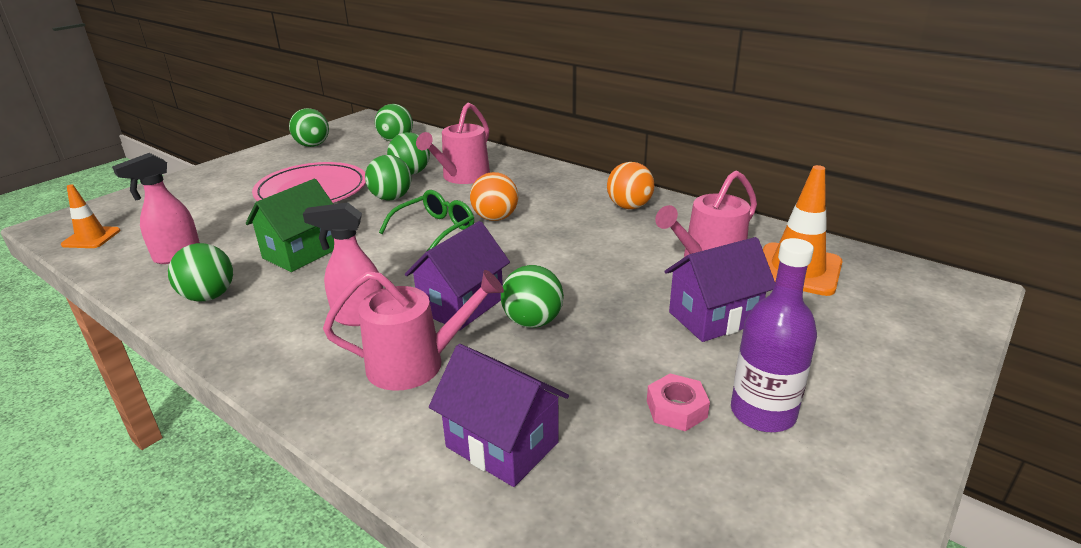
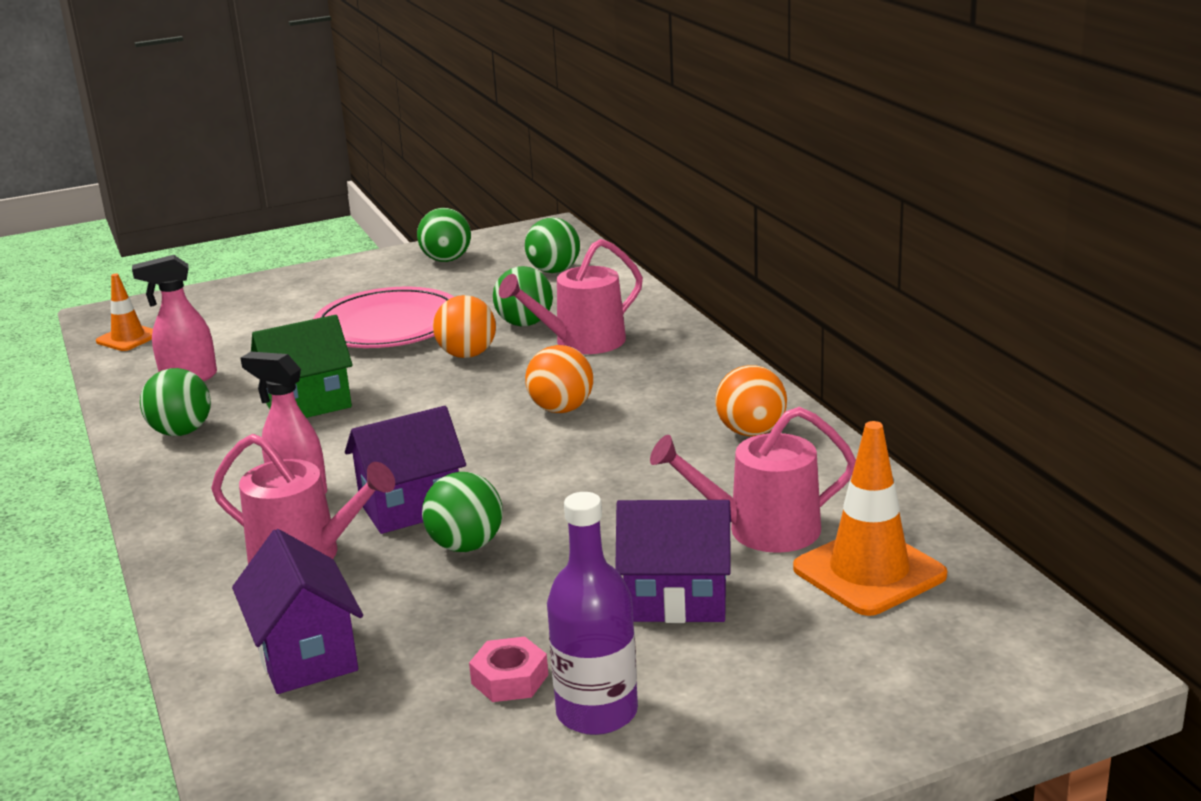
camera: 30 degrees right, 5 degrees down
green ball [365,155,411,200] -> orange ball [433,295,496,358]
green glasses [379,190,474,252] -> none

